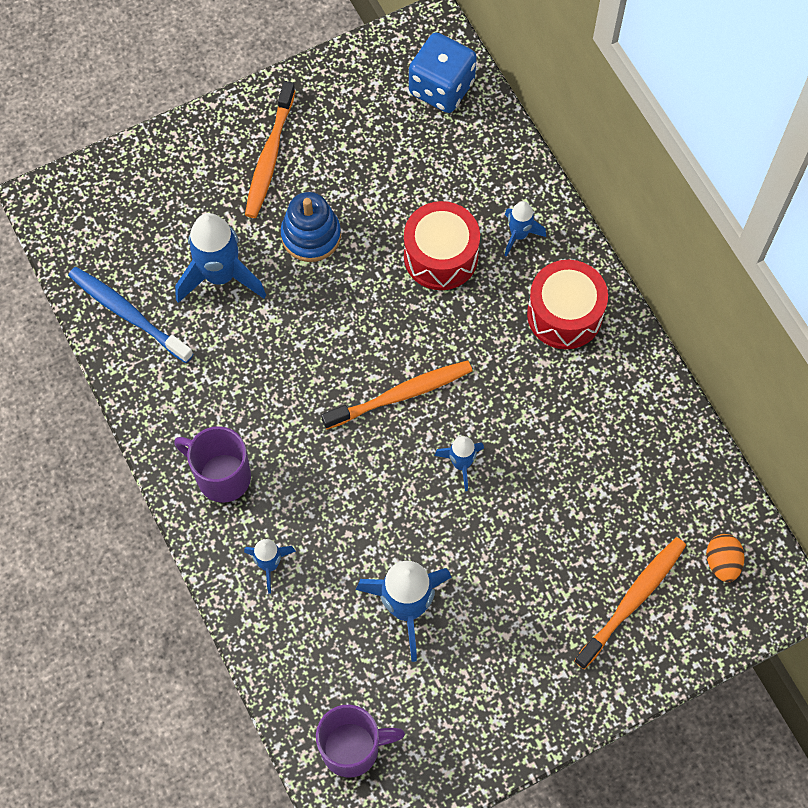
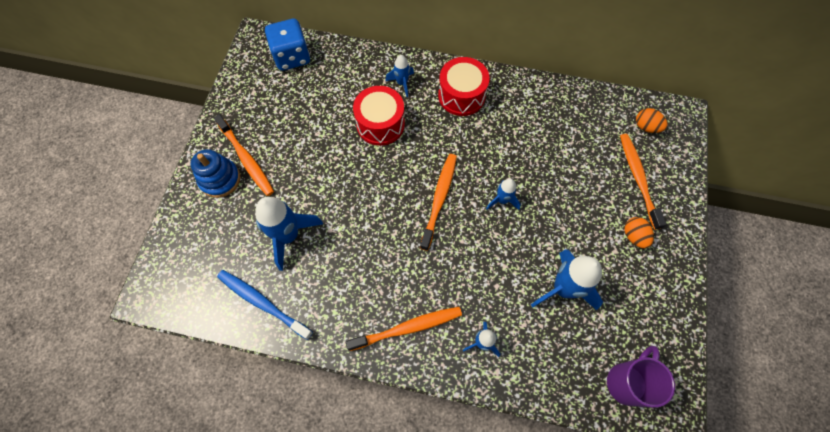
camera: 50 degrees left, 0 degrees up
blue toothbrush [68,267,193,363] -> blue toothbrush turned 45 degrees clockwise [217,270,313,340]
purple mug [174,426,251,503] -> orange toothbrush [346,307,462,351]
blue stacking toy [281,192,341,262] -> blue stacking toy moved to [191,149,240,198]
none -> orange egg [624,217,654,248]

